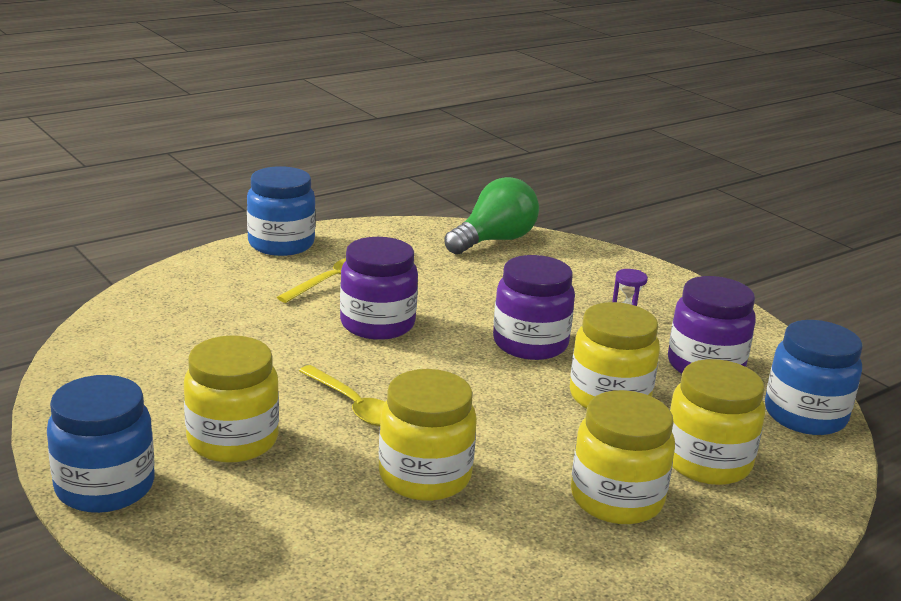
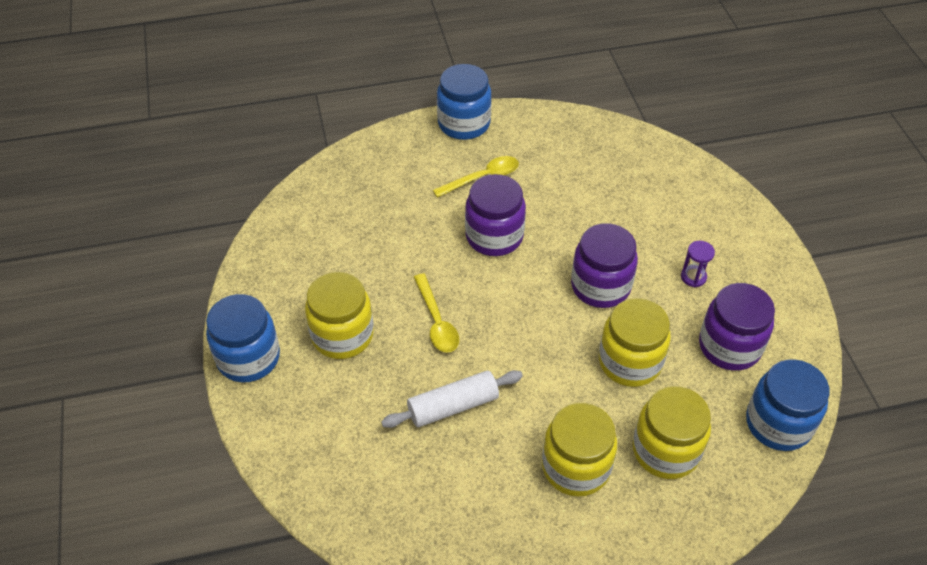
camera: 25 degrees right, 25 degrees up
yellow jar [379,369,477,501] -> white rolling pin [381,370,523,428]
green light bulb [444,177,539,255] -> none

